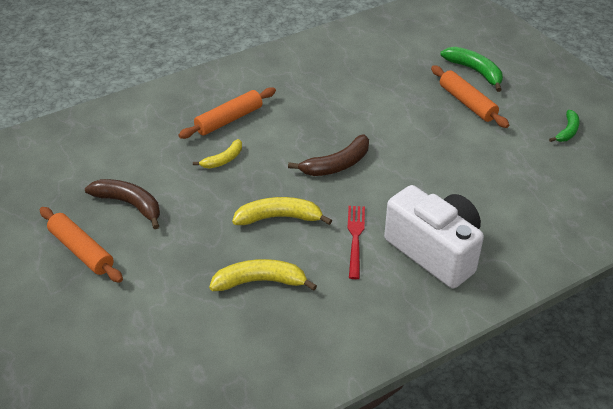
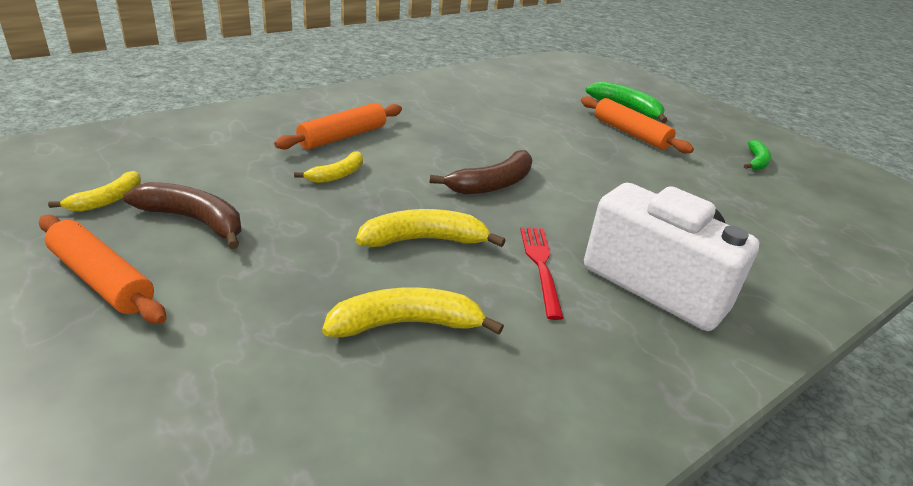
camera: 10 degrees left, 10 degrees down
none -> yellow banana [48,171,141,212]

